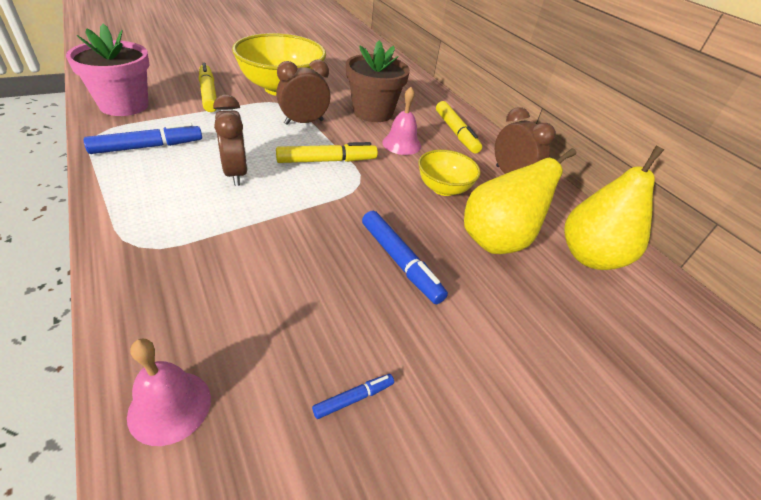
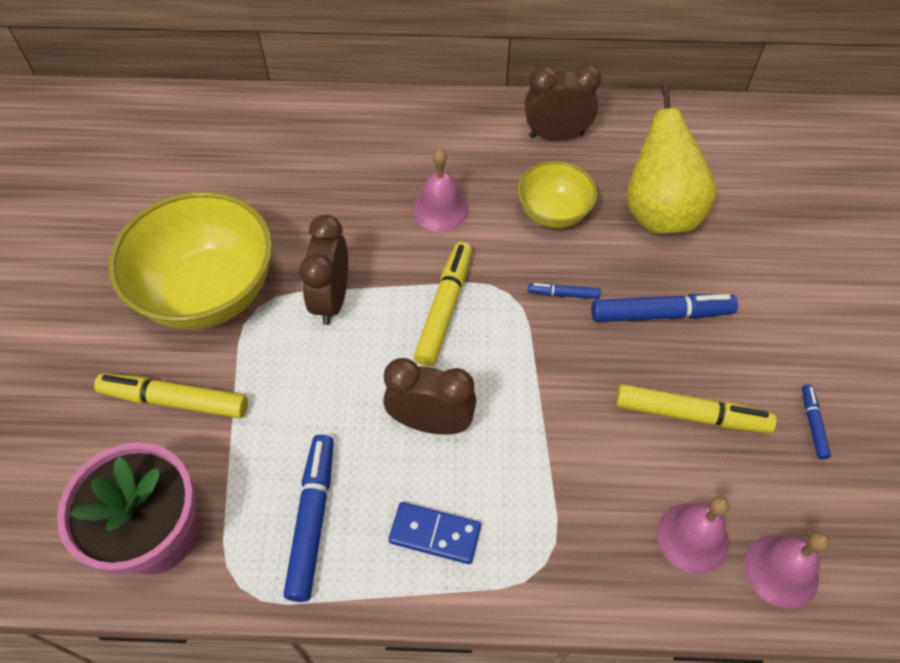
camera: 55 degrees left, 15 degrees up
brown flower pot [346,40,410,122] -> none
yellow marker [436,101,482,154] -> yellow marker moved to [616,384,777,433]
yellow pear [564,146,665,270] -> none
none -> blue domino [389,502,481,564]
none -> blue marker [528,283,600,299]
none -> pink bell [657,496,729,574]

